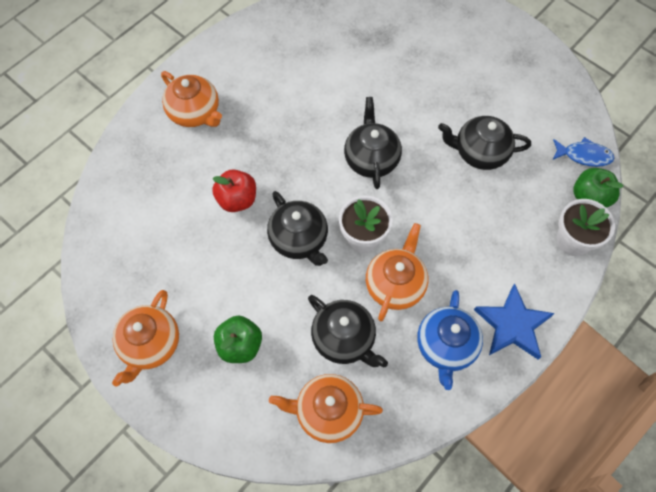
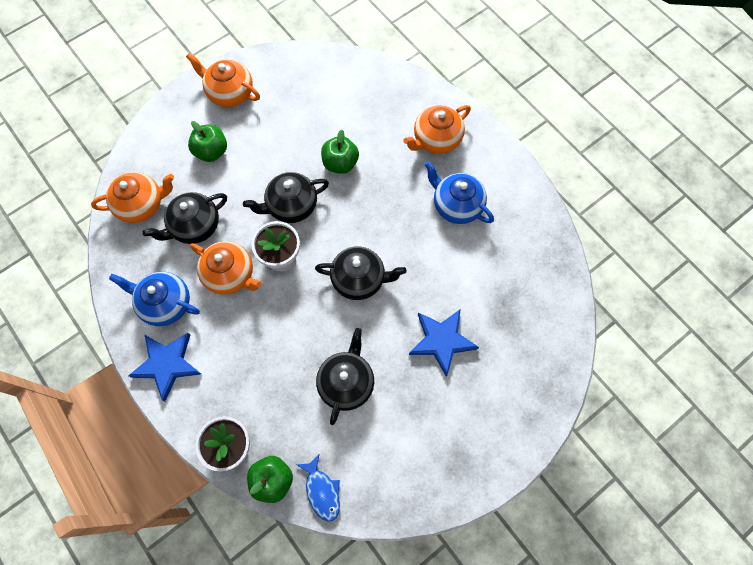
camera: 100 degrees right, 5 degrees up
red apple [212,169,256,212] -> green apple [321,130,359,174]
orange teapot [269,374,383,443] -> orange teapot turned 60 degrees clockwise [91,172,174,223]
blue fish [552,137,614,167] -> blue fish turned 45 degrees counterclockwise [297,453,340,522]
none -> blue star [409,310,479,377]
none -> blue teapot [424,161,494,224]

